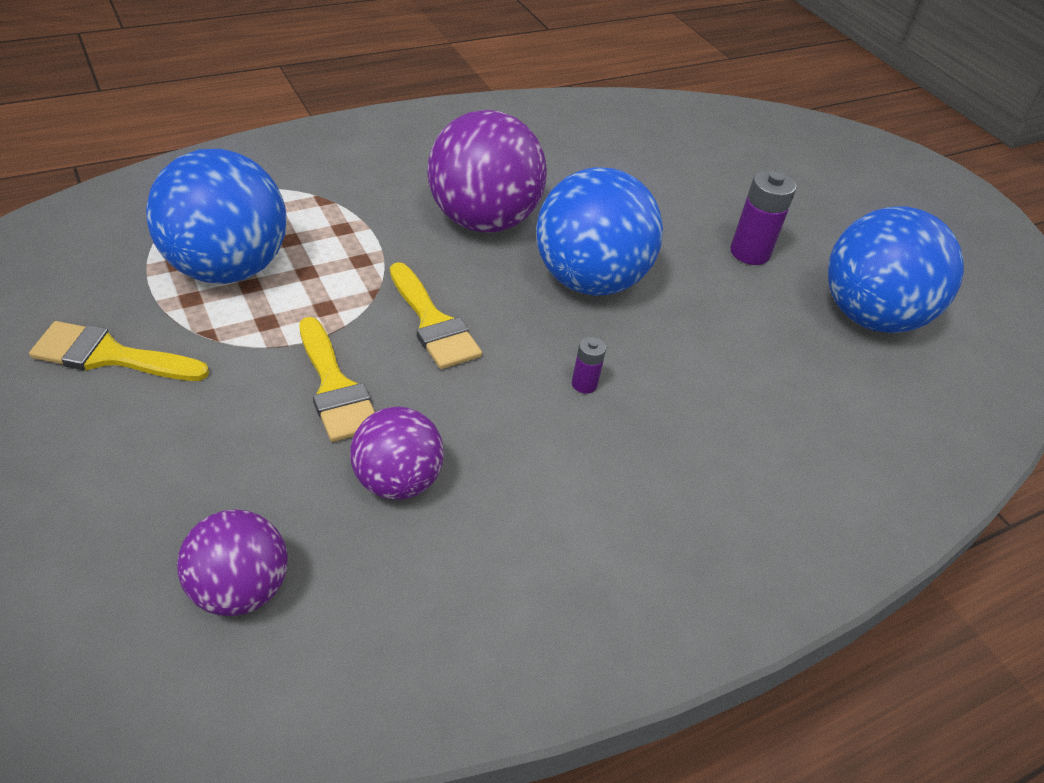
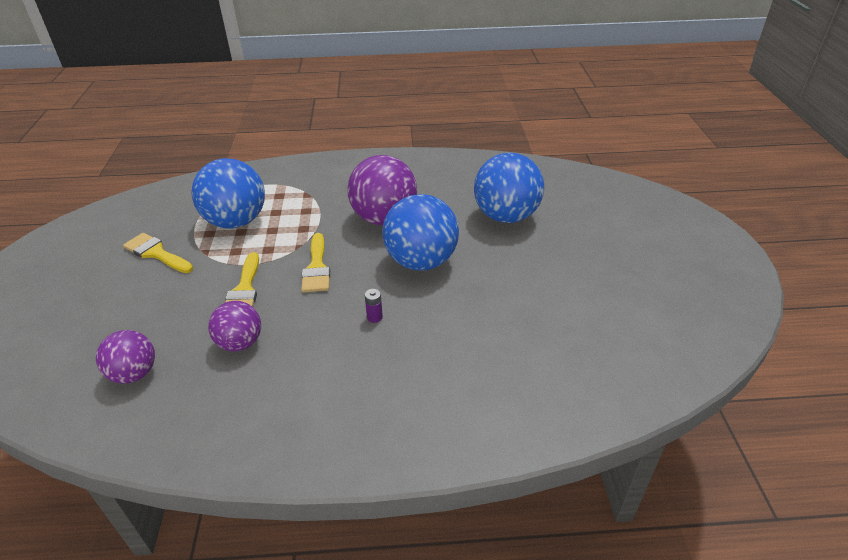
camera: 30 degrees right, 5 degrees down
purple battery [730,170,797,265] -> none
blue ball [828,206,964,333] -> blue ball moved to [474,153,544,223]

